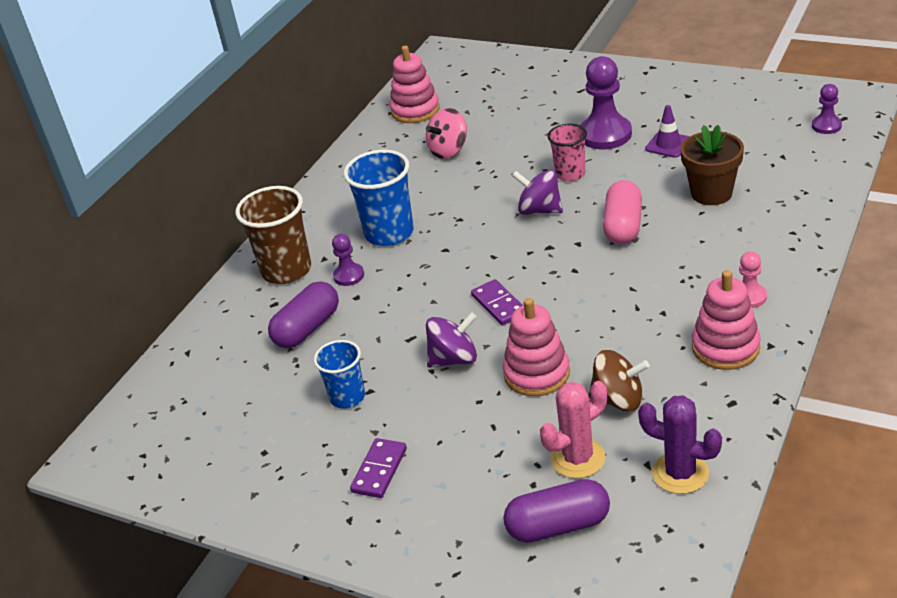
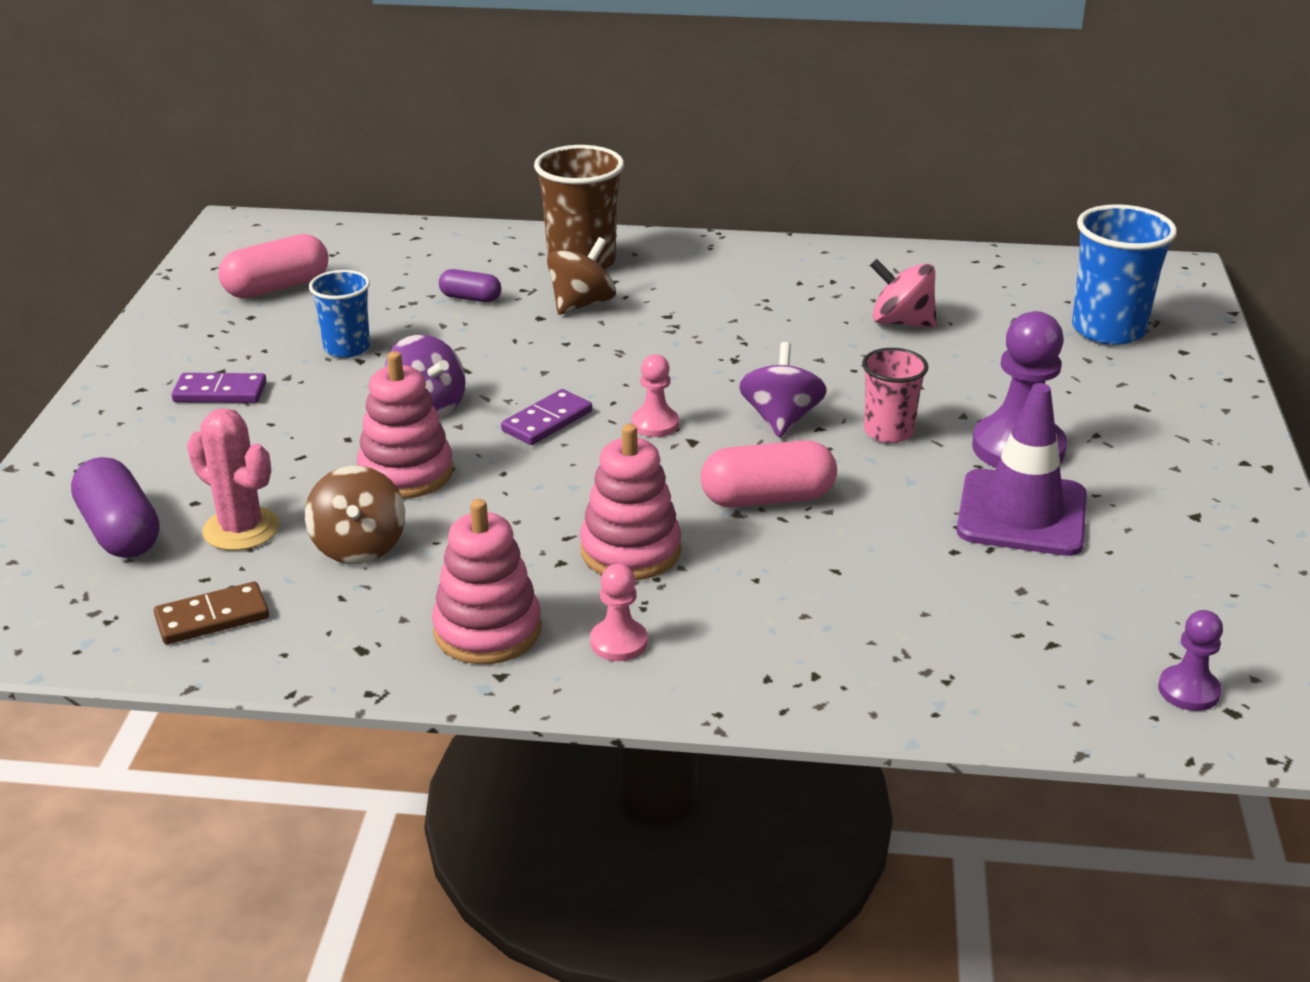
camera: 65 degrees right, 5 degrees down
purple capsule [268,281,339,348] -> purple capsule [439,269,501,302], size x0.58
purple pawn [332,234,364,286] -> brown spinning top [547,237,616,315]
blue cup [343,150,414,246] -> blue cup moved to [1072,204,1177,345]
pink stacking toy [390,46,440,123] -> pink stacking toy moved to [580,424,681,580]
purple cactus [638,395,722,494] -> brown domino [154,582,269,644]
purple traffic cone [645,105,690,158] -> purple traffic cone [957,383,1087,556], size x1.81
brown flower pot [680,125,744,205] -> none
none -> pink capsule [218,234,328,298]
none -> pink pawn [632,354,679,437]

